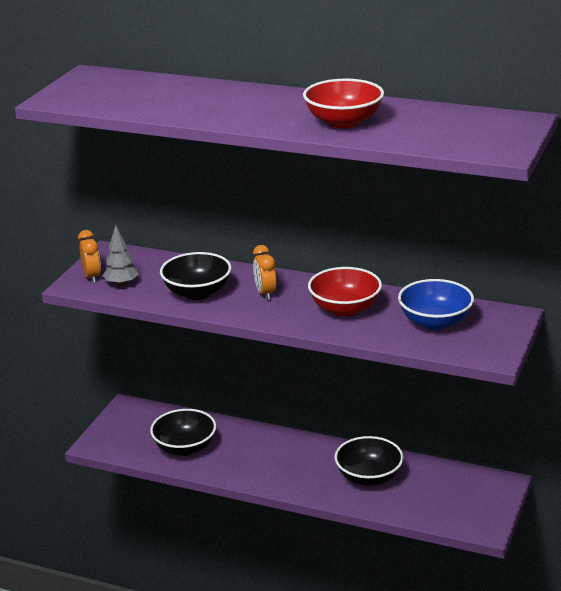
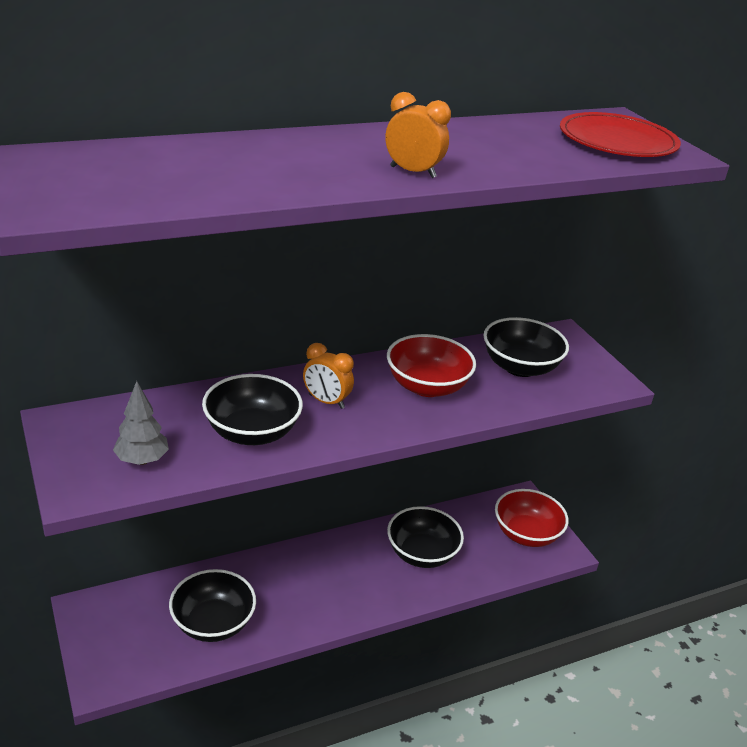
camera: 50 degrees left, 5 degrees up
orange clock [78,230,101,283] -> orange clock moved to [385,92,451,178]
red bowl [303,78,384,128] -> red bowl moved to [495,489,569,547]
blue bowl [398,279,474,330] -> black bowl [483,317,569,377]
none -> red plate [560,112,681,157]

